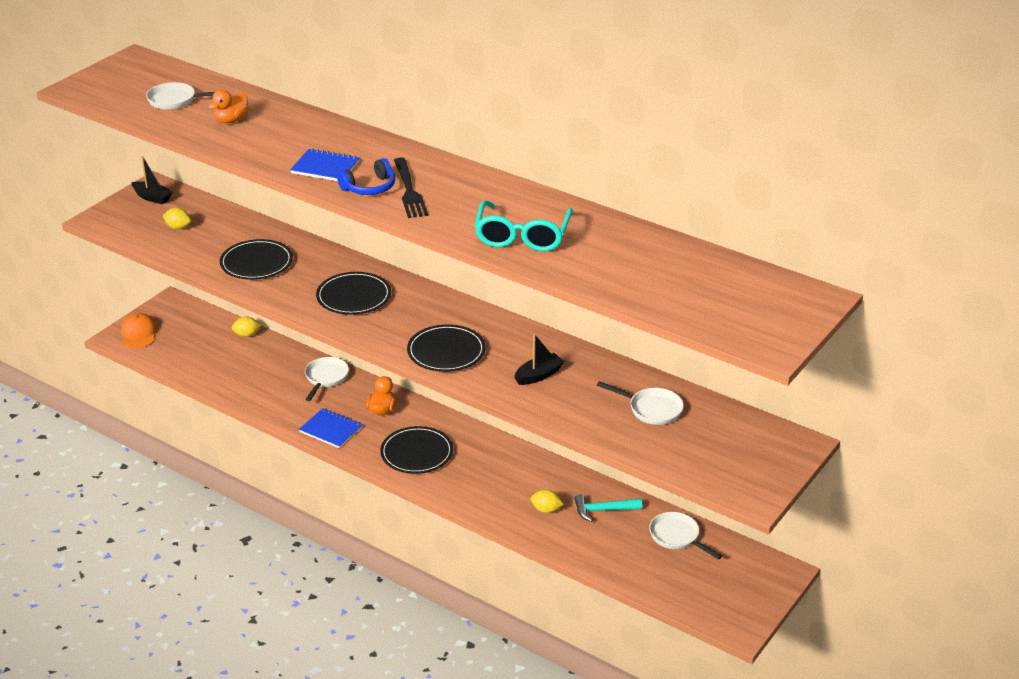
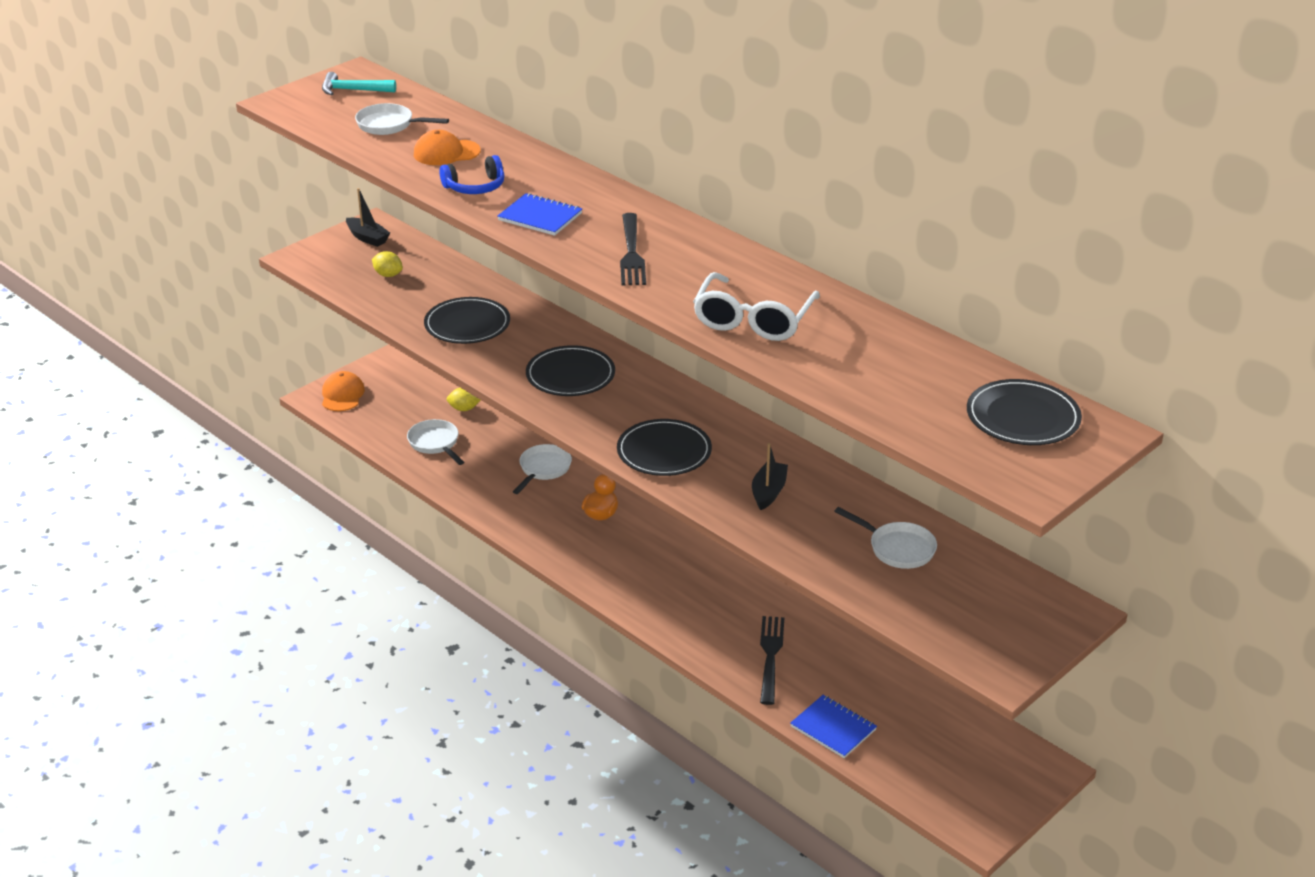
camera: 10 degrees right, 0 degrees up
orange duck [209,90,249,123] -> orange cap [414,130,481,165]
blue notebook [299,408,363,448] -> blue notebook moved to [790,695,877,758]
blue headphones [337,158,395,195] -> blue headphones moved to [439,155,504,194]
black plate [380,426,453,474] -> black plate moved to [967,379,1082,445]
turquoise glasses [475,200,573,251] -> white glasses [693,272,820,341]
black boat [514,334,565,385] -> black boat turned 45 degrees counterclockwise [752,443,788,510]
yellow lemon [530,490,564,513] -> black fork [760,616,784,705]
turquoise hammer [574,494,642,522] -> turquoise hammer moved to [322,72,396,95]
white pan [649,512,722,560] -> white pan moved to [407,419,464,465]

